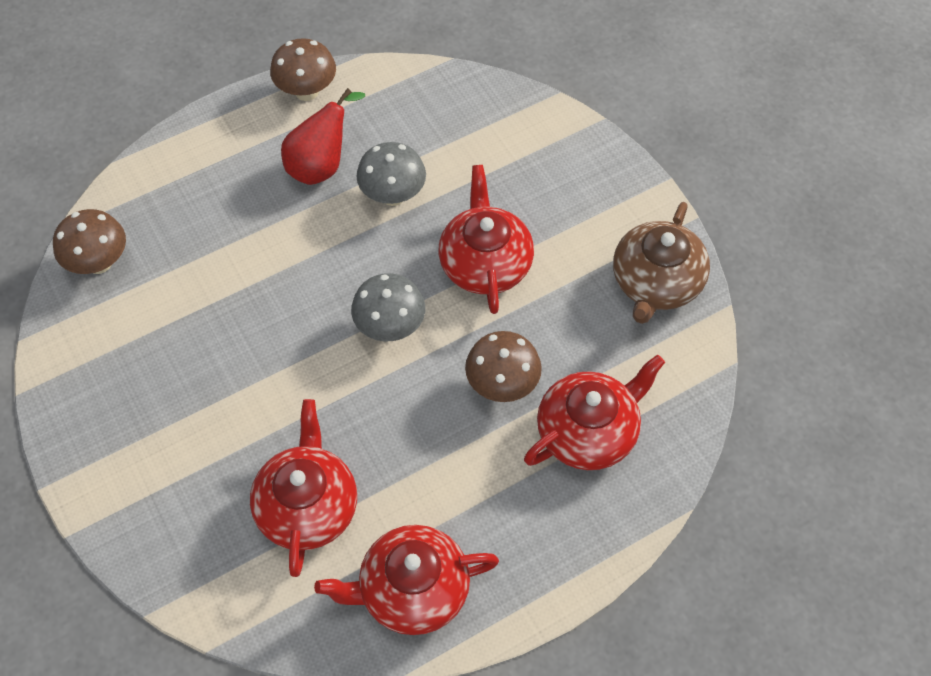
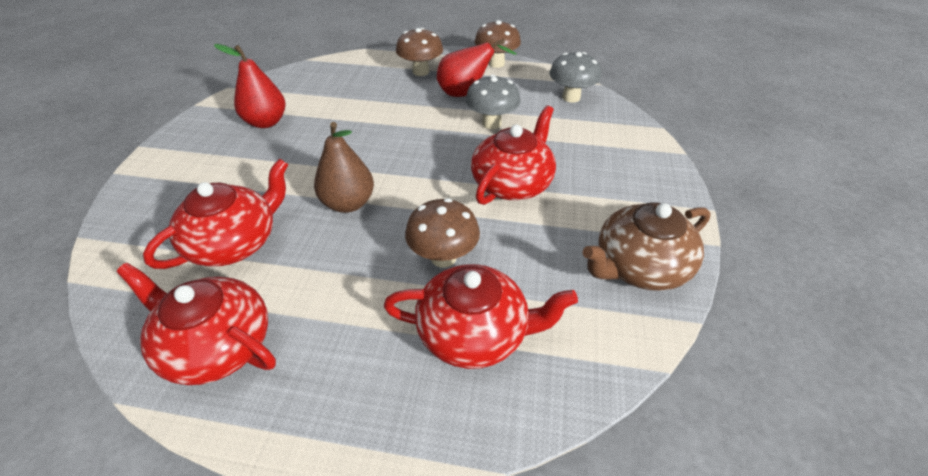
camera: 40 degrees right, 15 degrees down
brown mushroom [53,209,126,274] -> brown mushroom moved to [396,28,443,76]
grey mushroom [351,273,425,341] -> grey mushroom moved to [549,52,601,102]
none -> red pear [214,44,285,128]
none -> brown pear [314,122,374,213]

